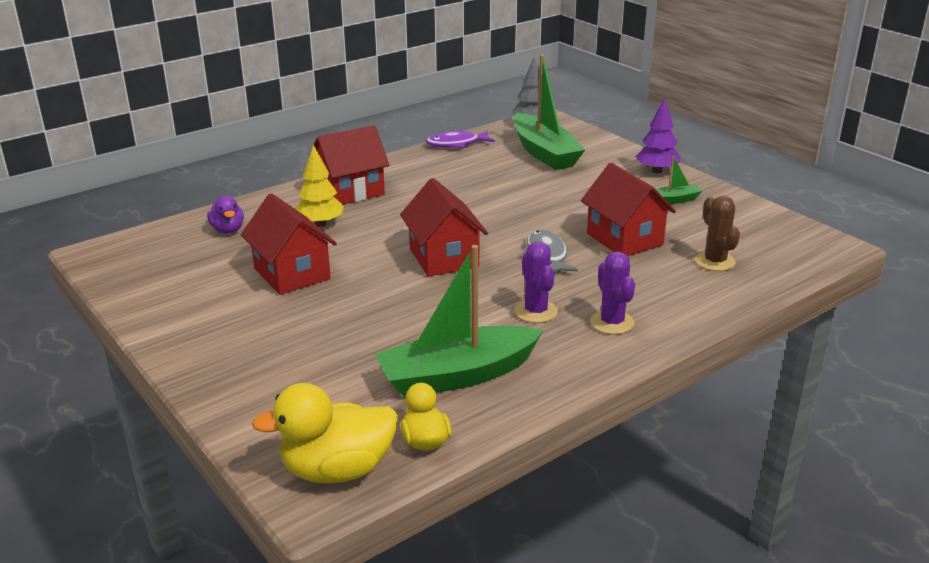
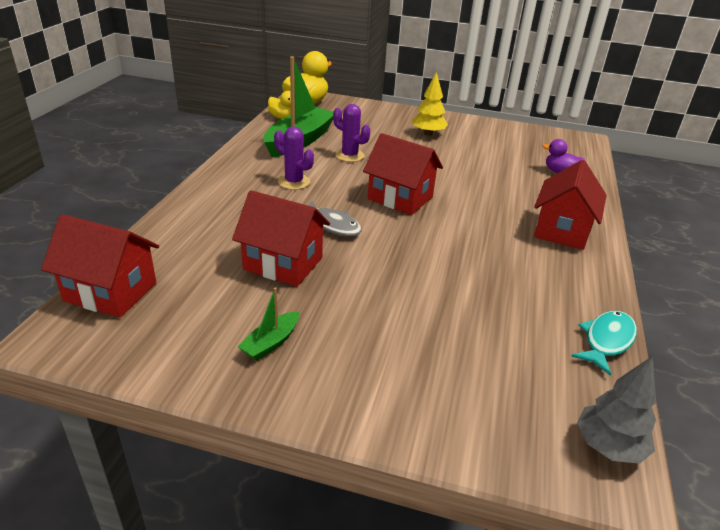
camera: 140 degrees right, 5 degrees up
red house [241,193,337,295] -> red house moved to [41,214,159,318]
yellow tree [295,144,344,227] -> yellow tree moved to [412,72,448,136]
purple fish [426,130,495,148] -> turquoise fish [571,311,637,376]
green boat [513,55,585,170] -> none
purple cactus [590,252,635,335] -> purple cactus moved to [333,104,370,162]
purple tree [636,98,680,173] -> none
brown cactus [695,196,740,271] -> none

